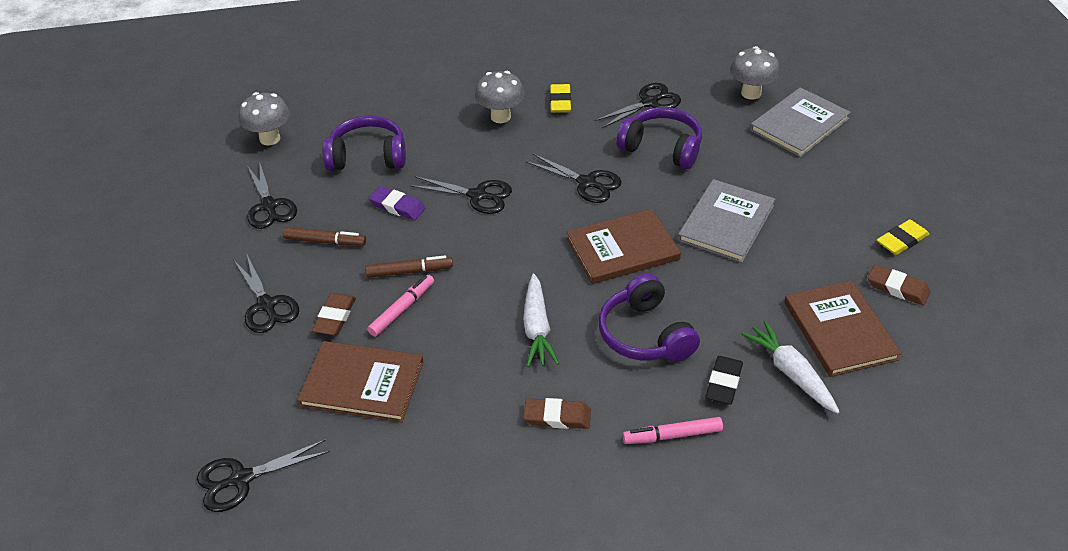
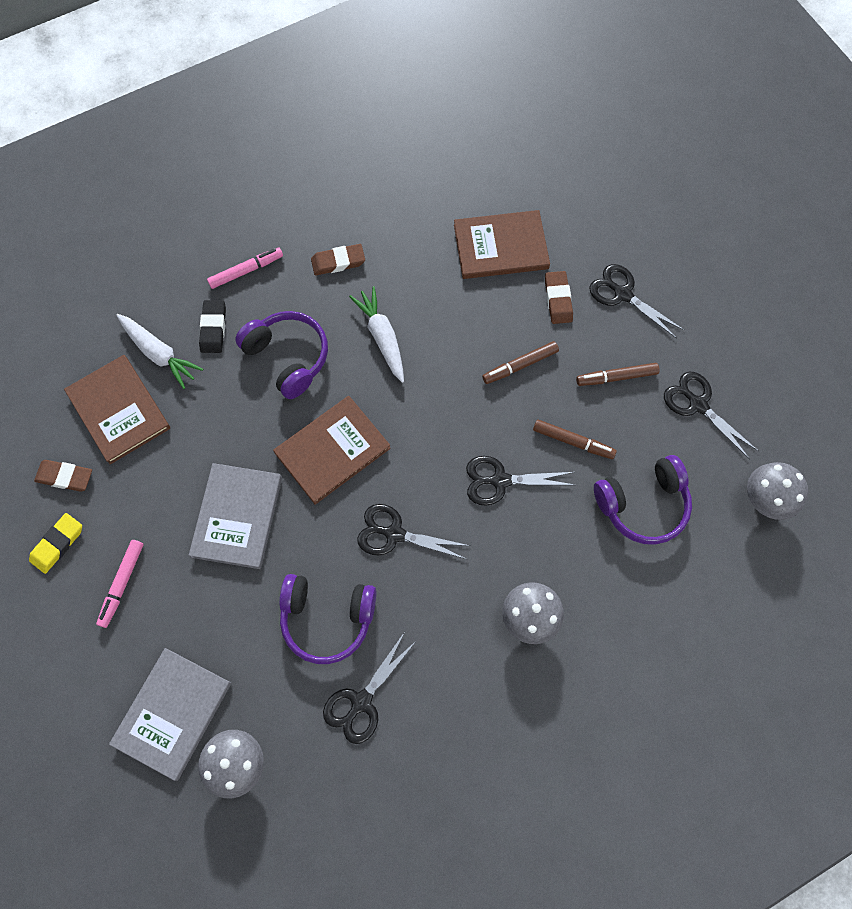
camera: 160 degrees right, 25 degrees up
black scissors [197,440,330,512] -> none
pink marker [367,274,434,337] -> pink marker moved to [96,540,143,628]
purple eraser [369,186,425,220] -> brown marker [533,419,617,459]
yellow eraser [550,84,571,113] -> none

